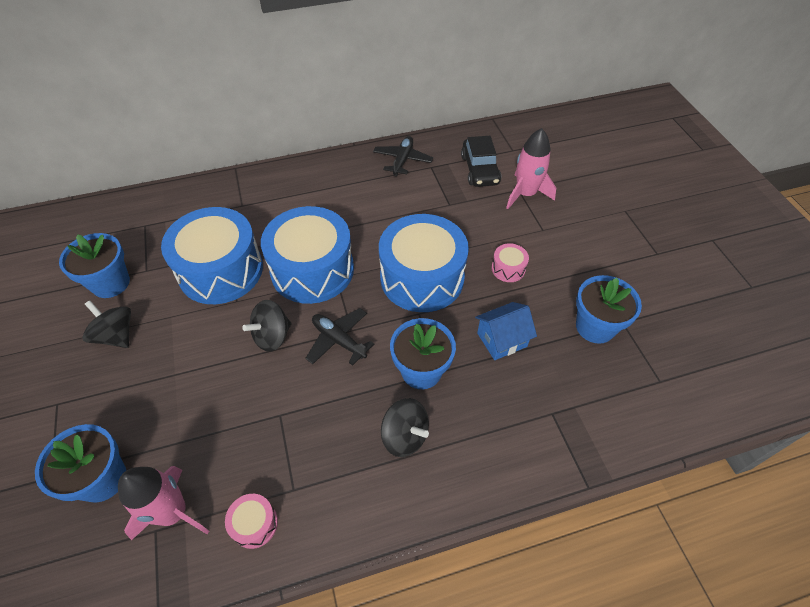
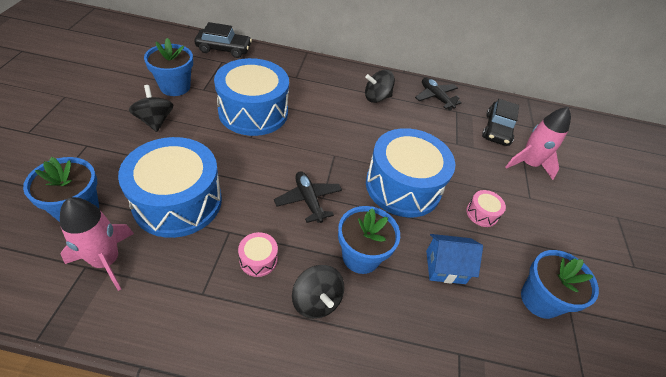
camera: 20 degrees right, 5 degrees down
pink drum [225,494,278,549] -> pink drum moved to [238,232,278,277]
black spinning top [242,300,291,352] -> black spinning top moved to [365,70,395,103]
blue drum [261,206,354,304] -> blue drum moved to [118,137,222,238]
black plane [373,136,433,177] -> black plane turned 75 degrees counterclockwise [415,78,462,110]
none -> black car [194,22,252,58]

